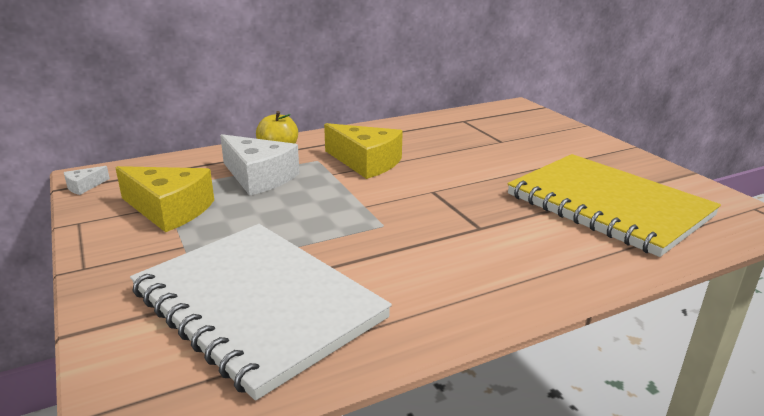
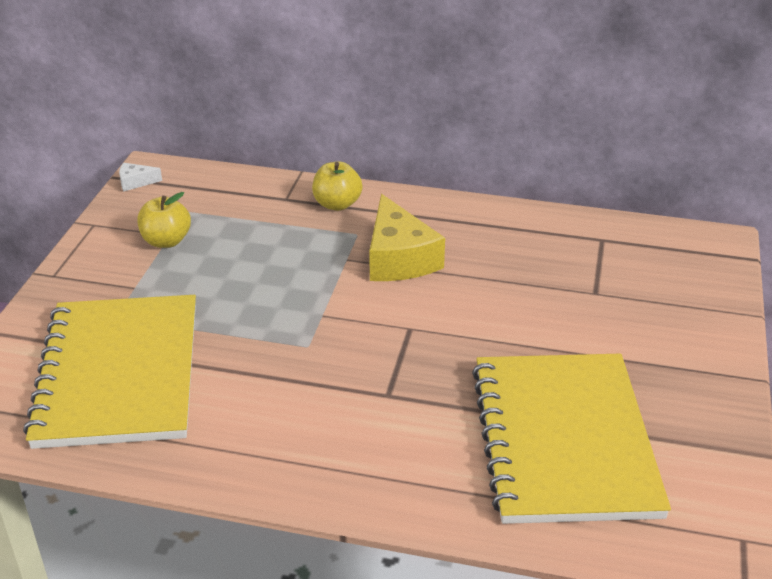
camera: 40 degrees right, 10 degrees up
yellow cheese [115,166,214,232] -> yellow apple [137,192,191,248]
white notebook [130,224,392,401] -> yellow notebook [23,295,196,449]
white cheese [220,134,300,196] -> none

